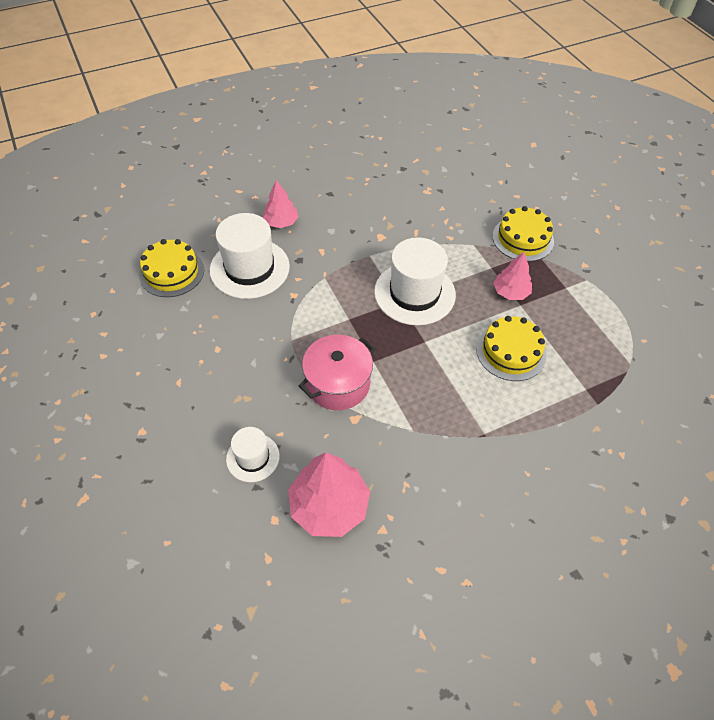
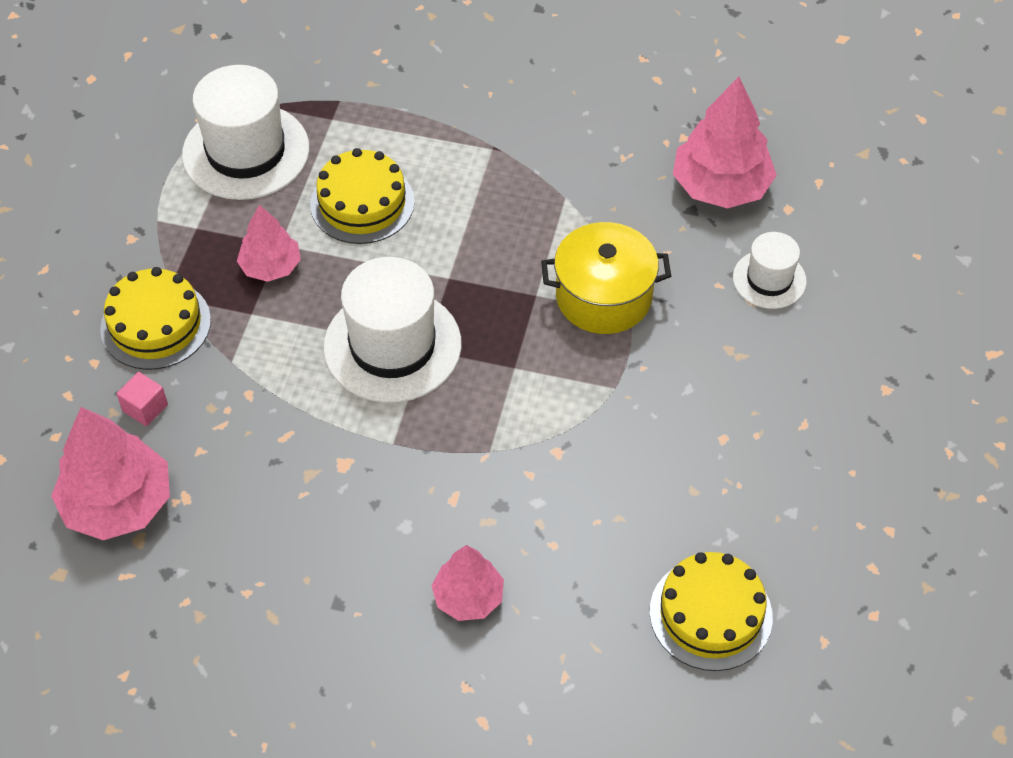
camera: 140 degrees left, 0 degrees up
white hat [210,213,290,299] -> white hat moved to [182,65,309,200]
pink pot [299,335,375,410] -> yellow pot [541,222,671,334]
none -> pink tree [51,407,170,540]
none -> pink cube [117,372,168,426]

